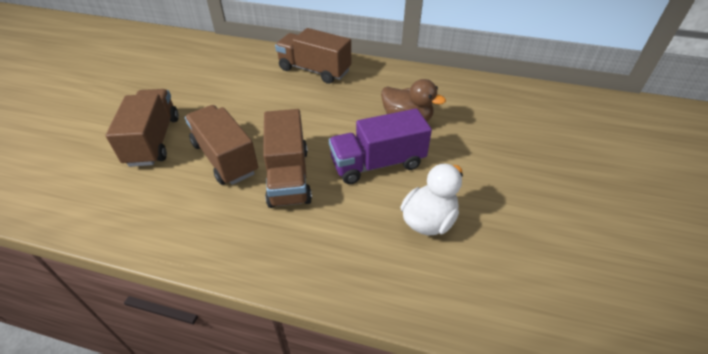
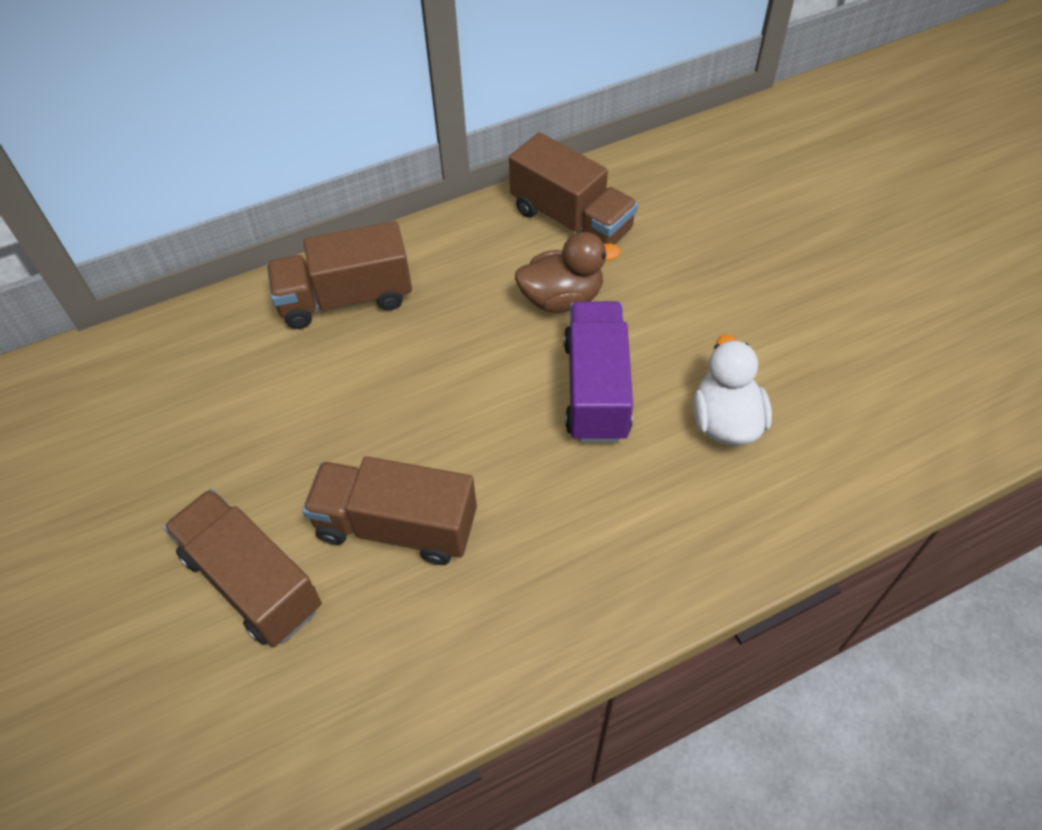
camera: 40 degrees left, 10 degrees up
brown truck [263,109,312,208] -> brown truck moved to [509,132,638,244]
purple truck [329,108,432,184] -> purple truck turned 150 degrees clockwise [564,301,633,443]

